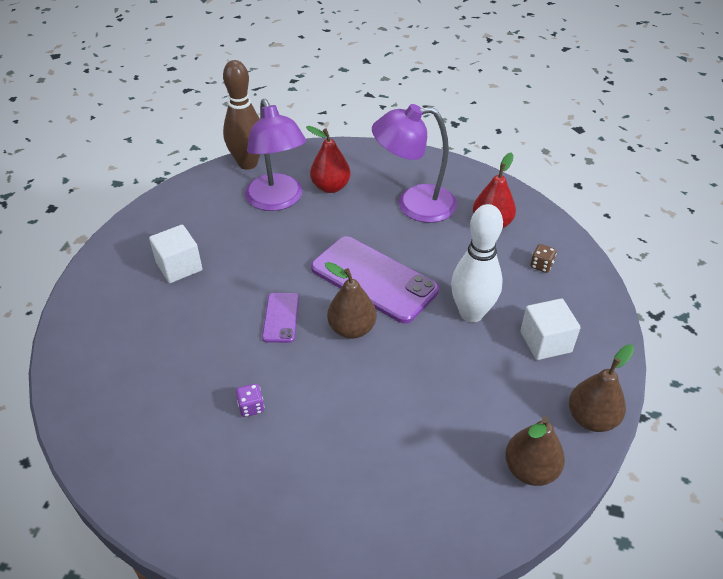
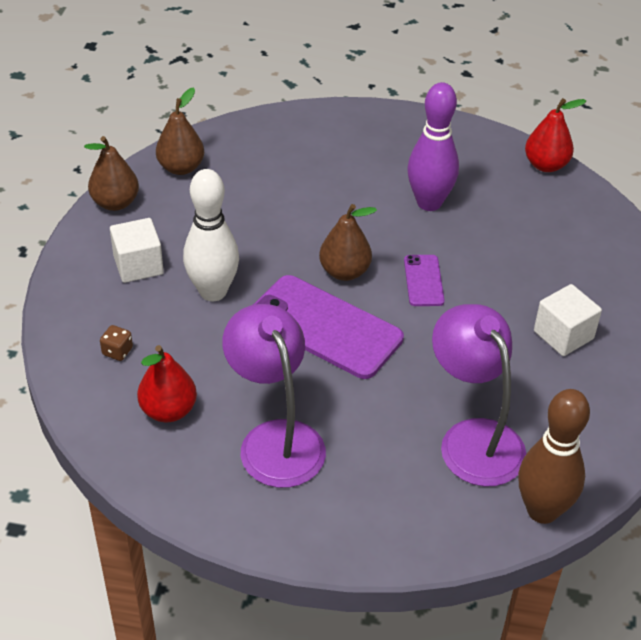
camera: 175 degrees right, 0 degrees up
purple dice [236,384,264,417] -> purple bowling pin [407,82,459,211]
red pear [306,126,351,193] -> red pear moved to [525,98,586,172]
purple lamp [372,104,457,223] -> purple lamp turned 105 degrees counterclockwise [222,304,326,488]

